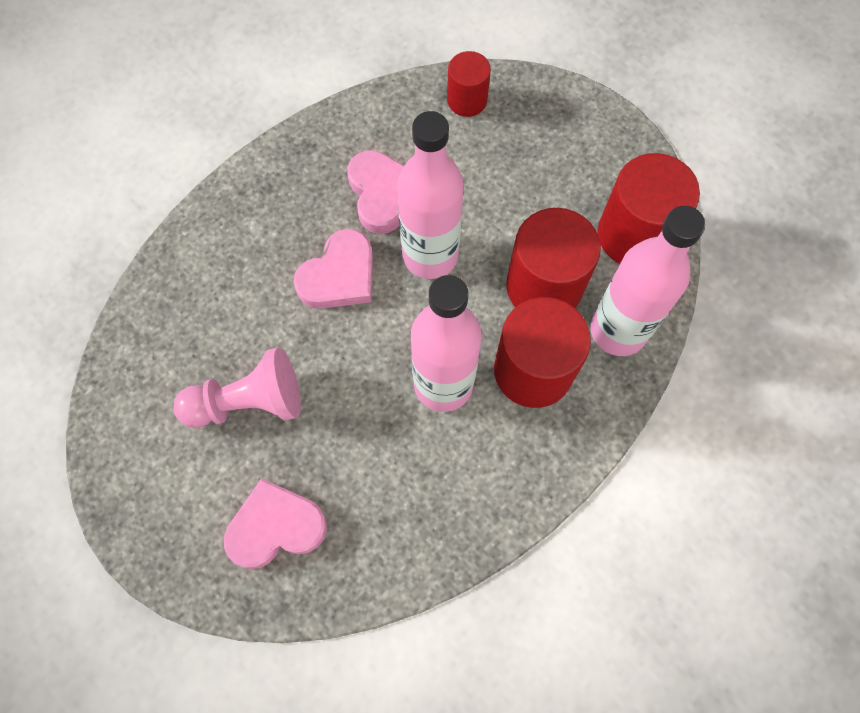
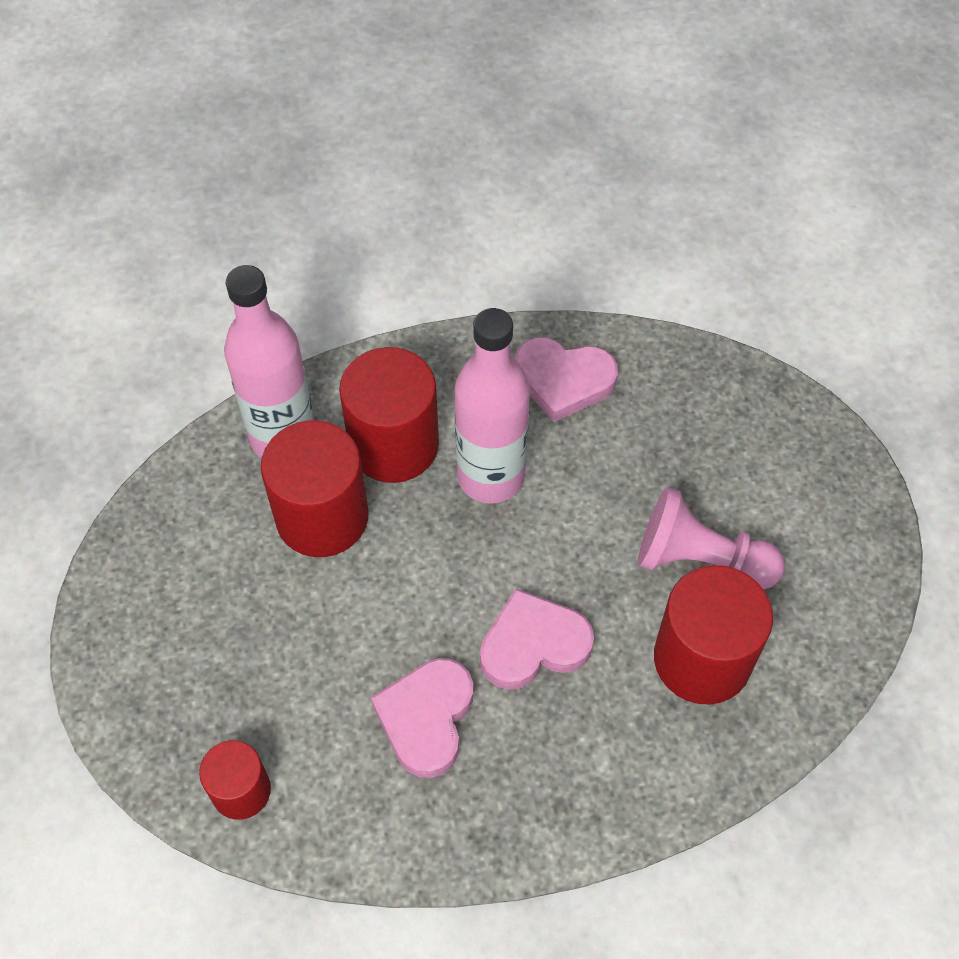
camera: 150 degrees left, 10 degrees down
pink heart [224,478,327,569] -> pink heart moved to [515,337,618,422]
pink bottle [397,111,464,279] -> none
red cylinder [598,153,700,264] -> red cylinder moved to [654,565,773,705]

